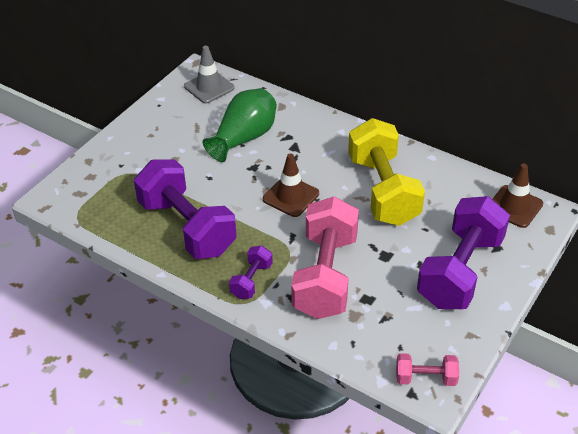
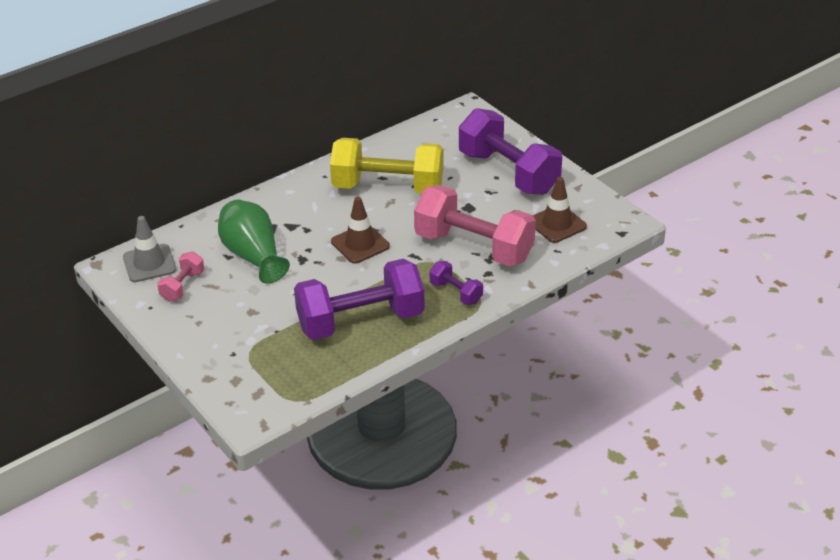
camera: 70 degrees left, 5 degrees down
pink dumbbell [396,353,459,386] -> pink dumbbell moved to [157,251,205,302]
brown traffic cone [492,163,543,228] -> brown traffic cone moved to [533,177,587,243]

